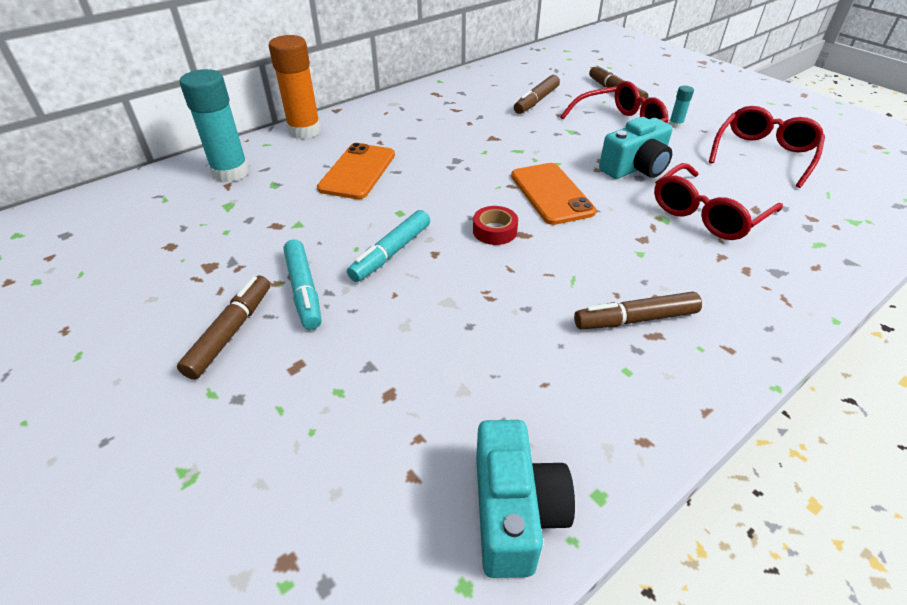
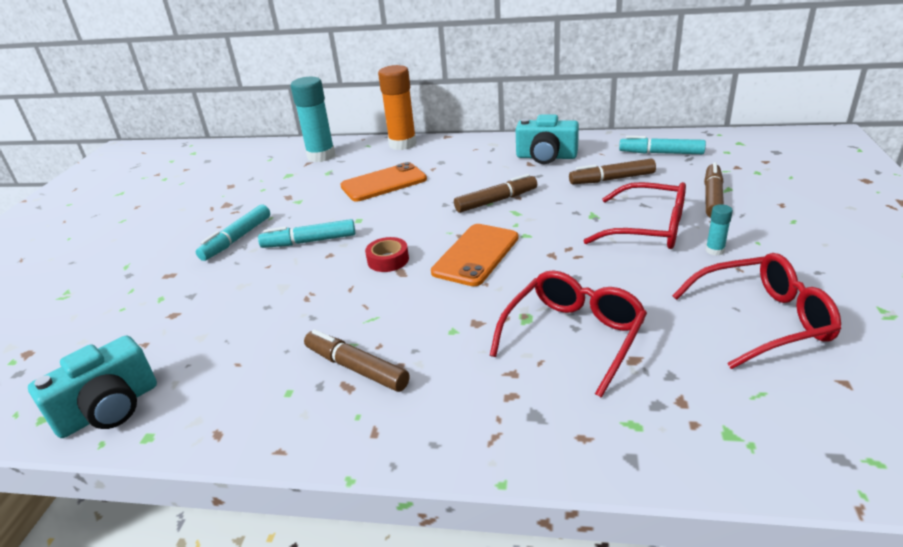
camera: 50 degrees right, 10 degrees down
brown marker [177,275,270,380] -> brown marker moved to [454,174,537,213]
turquoise camera [599,117,673,179] -> turquoise camera moved to [516,114,579,164]
red glasses [654,163,783,240] -> red glasses turned 120 degrees clockwise [489,270,647,398]
none -> turquoise marker [619,136,706,154]

